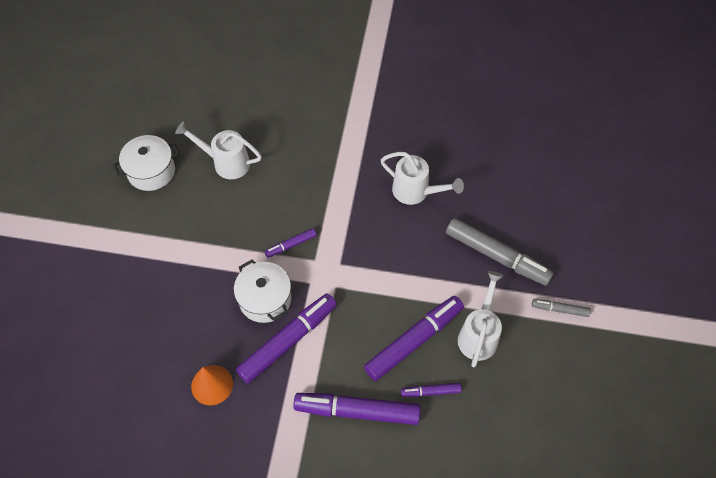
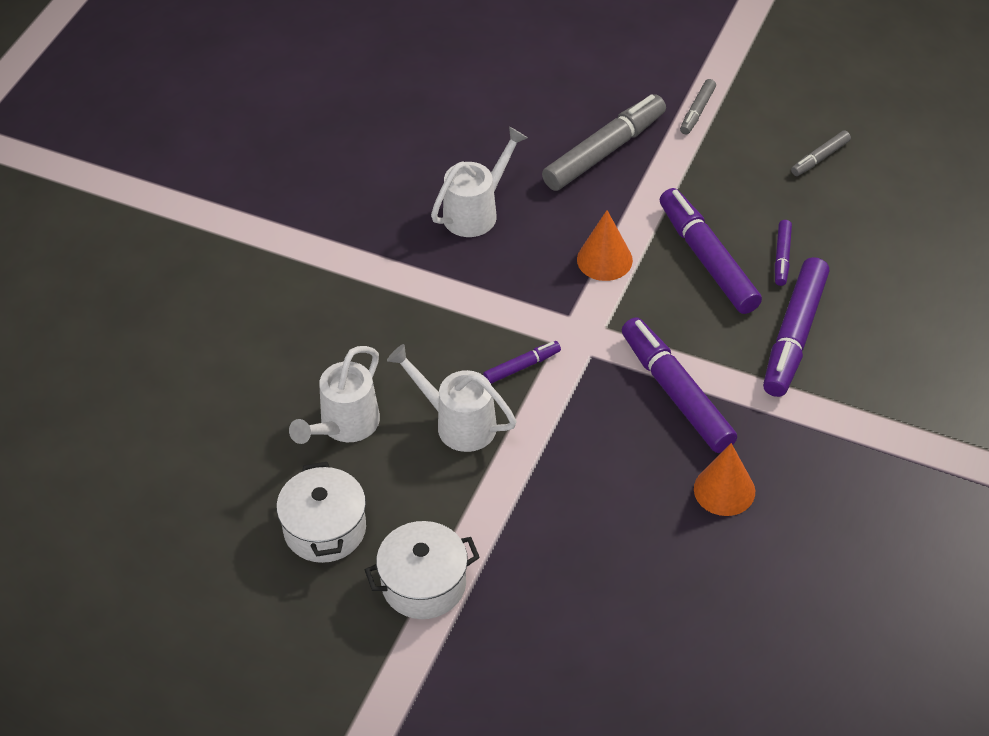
camera: 75 degrees left, 10 degrees down
white pot [234,259,291,323] -> white pot moved to [365,521,480,619]
purple marker [265,228,317,258] -> purple marker turned 105 degrees counterclockwise [483,341,561,384]
white watering can [458,271,504,367] -> white watering can moved to [387,344,517,452]
none -> orange cone [577,210,633,281]
none -> grey marker [791,130,851,176]

